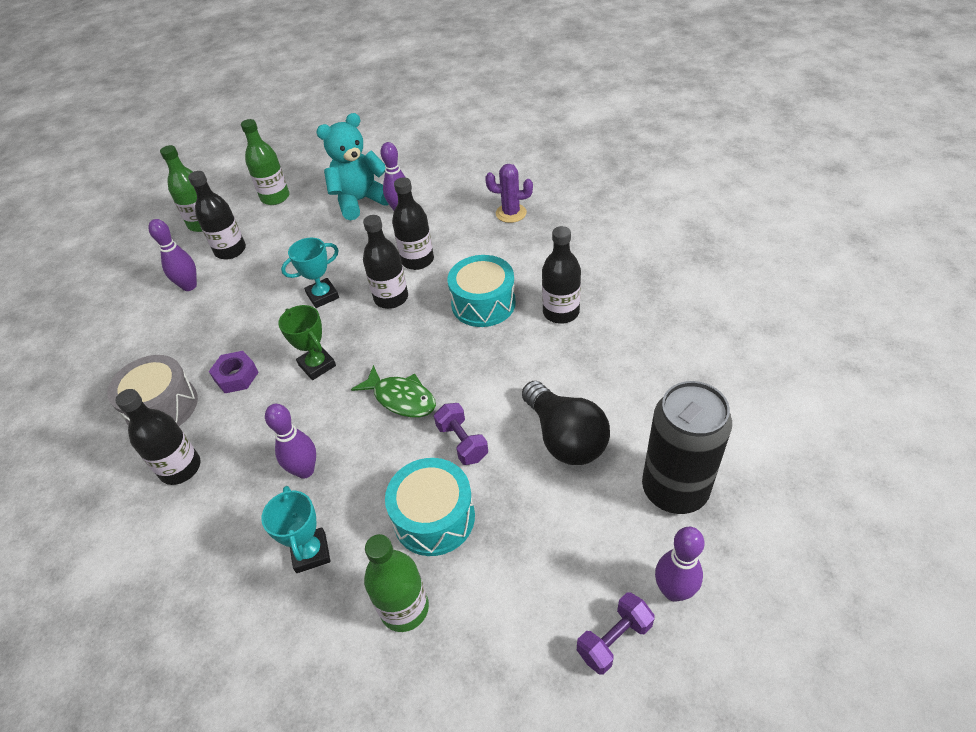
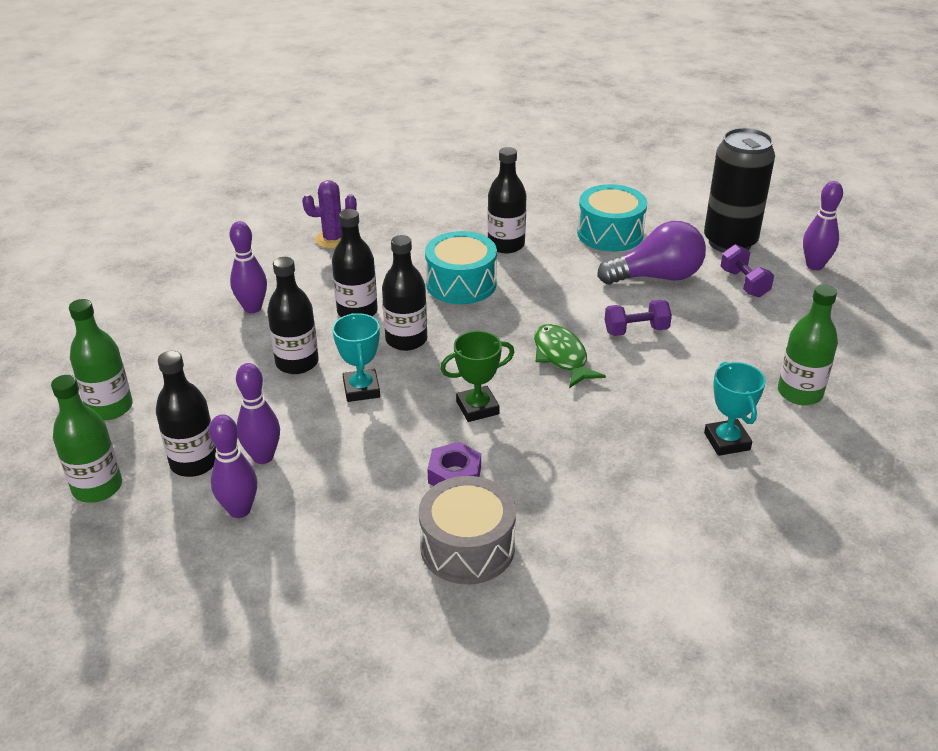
camera: 75 degrees left, 10 degrees down
black bottle [116,389,200,485] -> black bottle moved to [267,257,319,374]
turquoise trophy [261,486,331,573] -> turquoise trophy turned 75 degrees clockwise [704,362,766,456]
purple bowling pin [265,404,316,479] -> purple bowling pin moved to [236,363,280,464]
turquoise teddy bear [316,113,389,221] -> none
green fish [351,365,436,418] -> green fish turned 75 degrees counterclockwise [534,324,606,388]
turquoise drum [385,458,475,556] -> turquoise drum moved to [577,184,647,252]
purple cactus [485,164,533,223] -> purple cactus turned 45 degrees clockwise [302,180,357,249]
black light bulb [522,381,610,465] -> purple light bulb [597,221,706,284]
purple dumbbell [577,592,655,675] -> purple dumbbell moved to [721,244,774,297]

